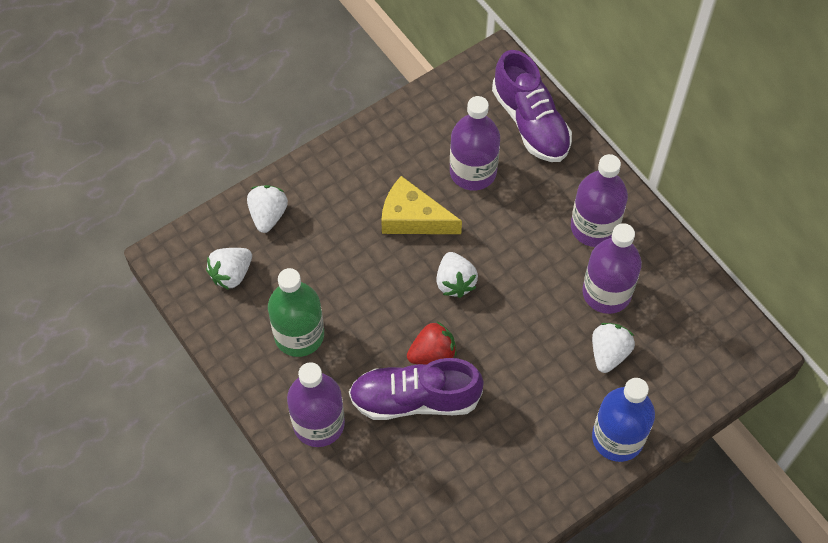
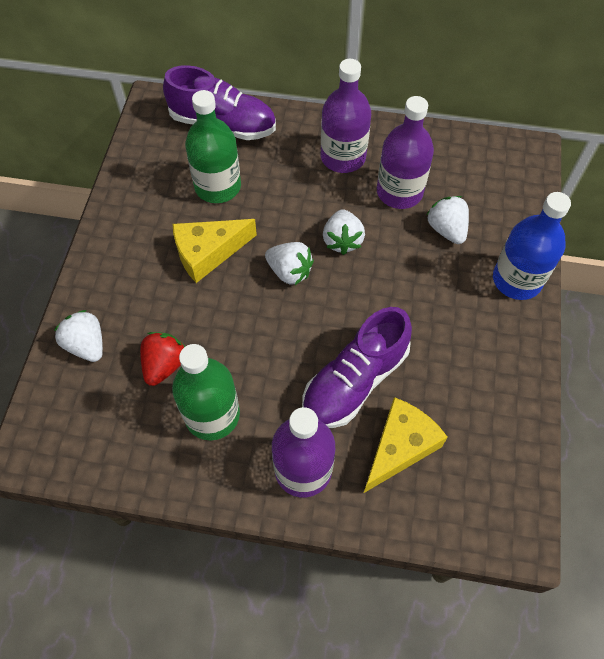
camera: 45 degrees left, 0 degrees up
white strawberry [206,248,252,290] -> white strawberry moved to [323,209,365,255]
red strawberry [407,321,457,364] -> red strawberry moved to [140,332,185,386]
purple bottle [450,96,500,191] -> green bottle [185,90,241,203]
none -> yellow cheese [364,397,448,493]

